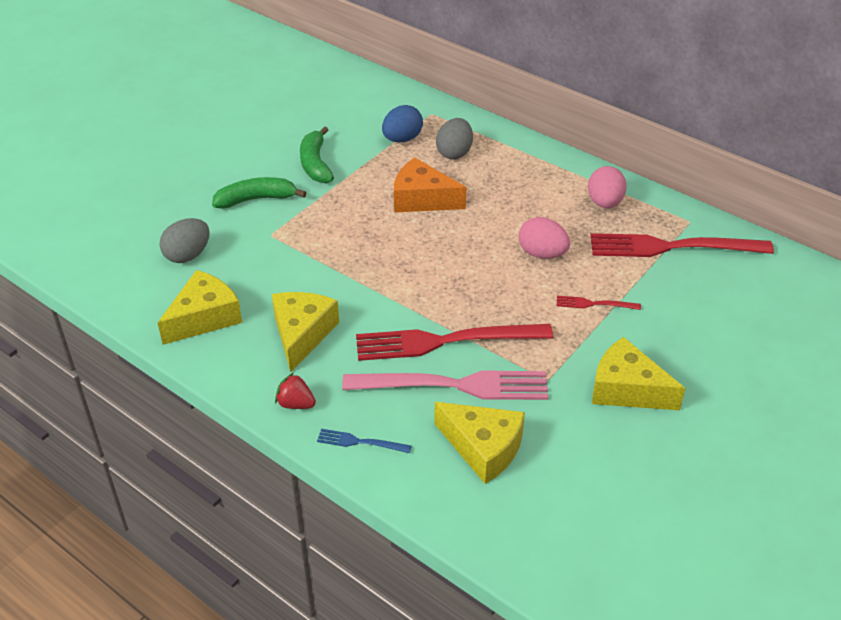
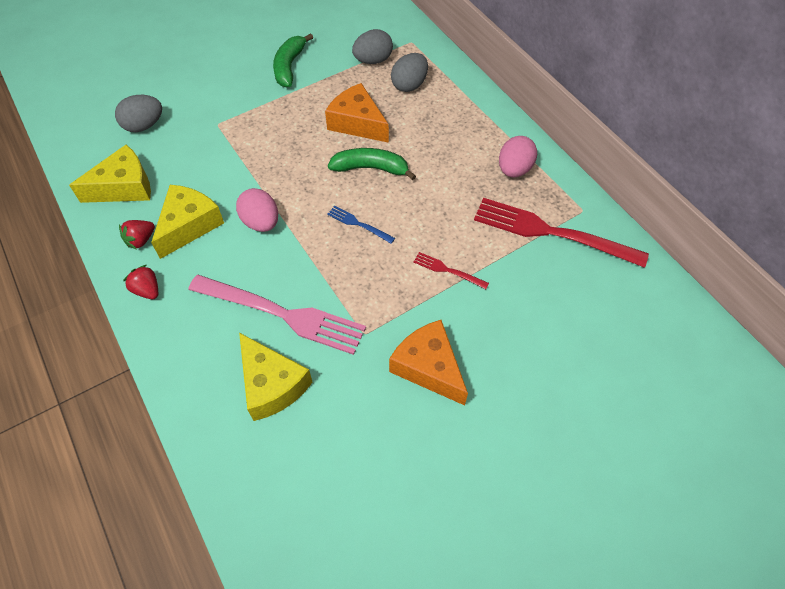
camera: 20 degrees right, 15 degrees up
green banana [212,177,306,209] -> green banana moved to [328,148,416,180]
blue fork [317,429,412,453] -> blue fork moved to [327,206,395,244]
red fork [356,324,553,361] -> none
blue egg [382,105,423,142] -> grey egg [352,29,393,64]
pink egg [519,217,570,259] -> pink egg moved to [236,188,278,232]
yellow cheese [592,337,685,410] -> orange cheese [389,320,468,405]
none -> red strawberry [119,220,155,250]

